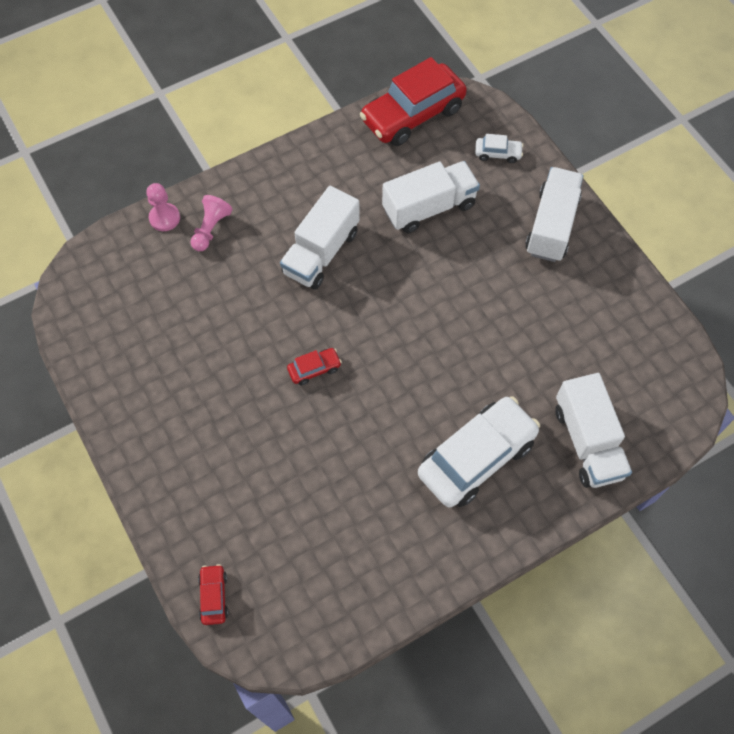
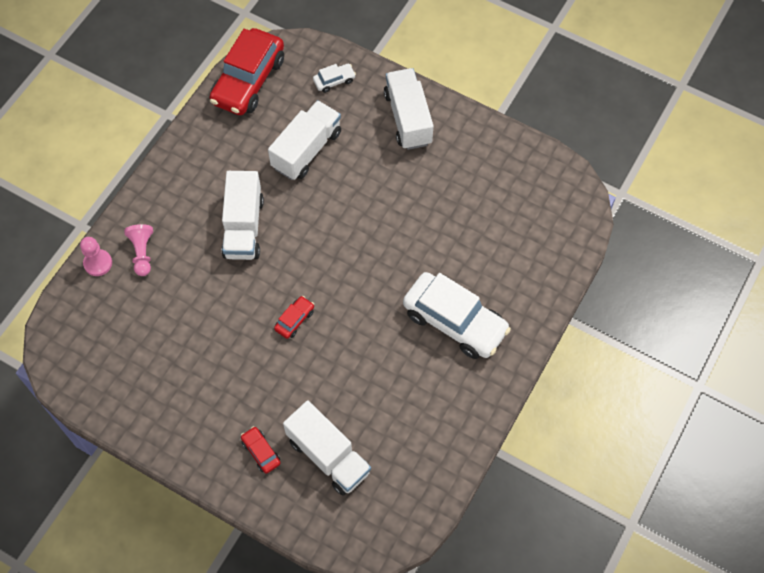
camera: 30 degrees left, 0 degrees up
red car [198,564,228,625] -> red car moved to [241,426,281,474]
white car [418,396,540,507] -> white car turned 105 degrees clockwise [403,272,511,359]
white truck [555,373,632,488] -> white truck moved to [283,400,371,496]

